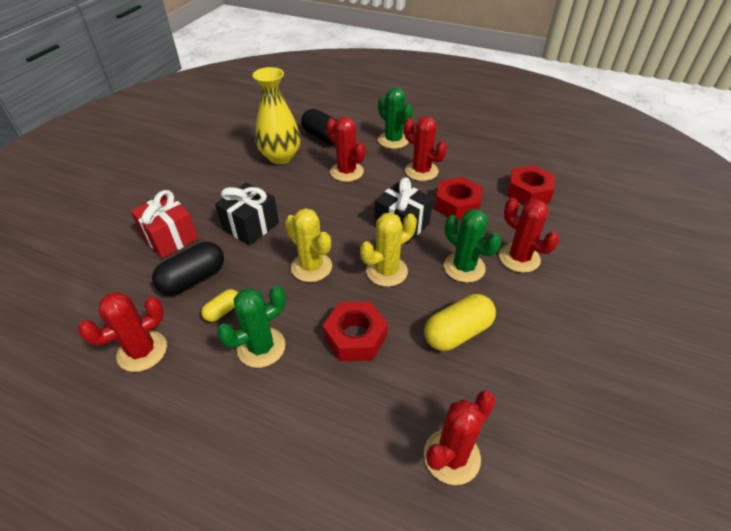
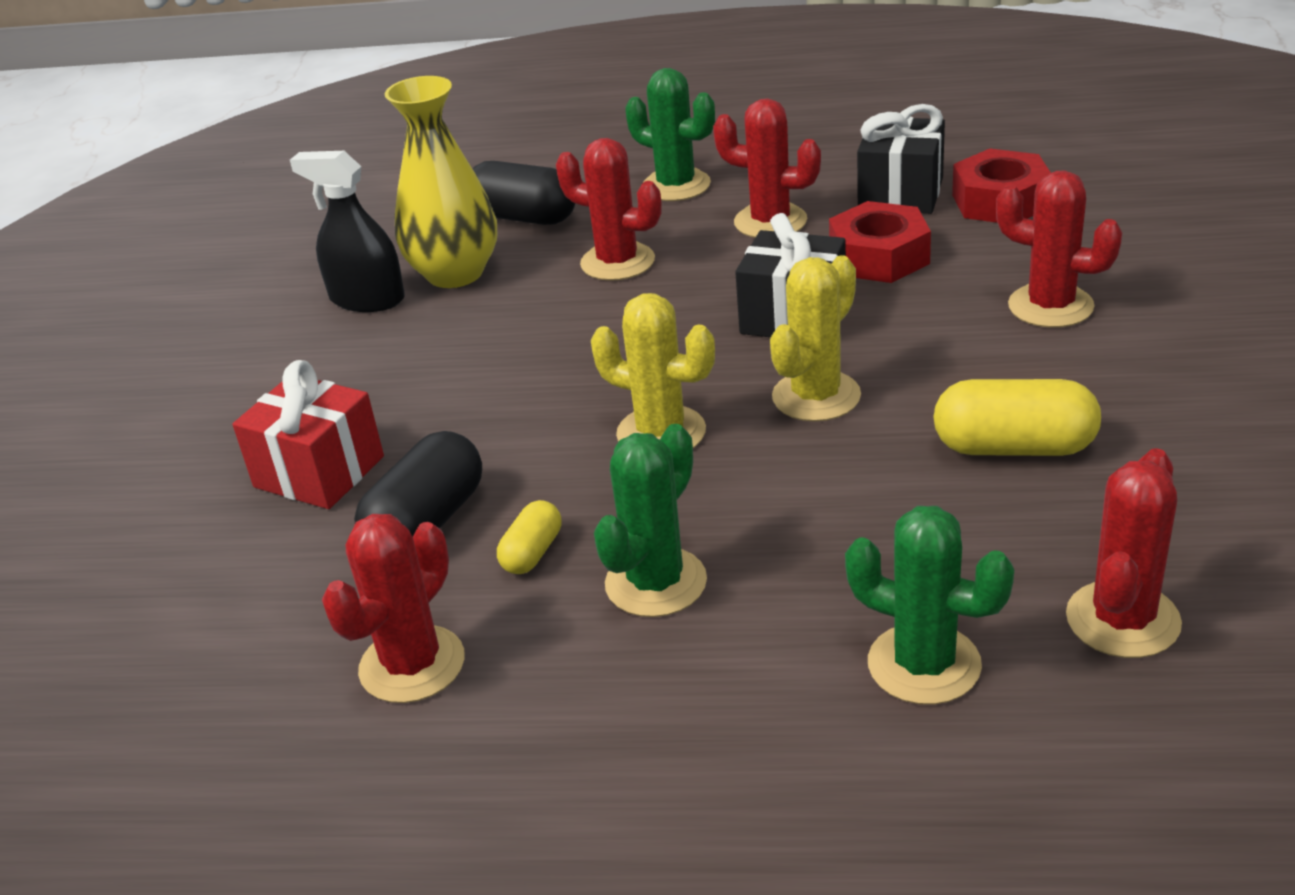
camera: 15 degrees left, 10 degrees down
black gift [215,183,279,245] -> black gift moved to [857,104,945,214]
red nut [323,302,388,361] -> none
yellow capsule [424,294,496,351] -> yellow capsule turned 60 degrees clockwise [933,379,1101,456]
green cactus [444,209,502,283] -> green cactus moved to [845,506,1014,705]
none -> black spray bottle [290,151,405,312]

